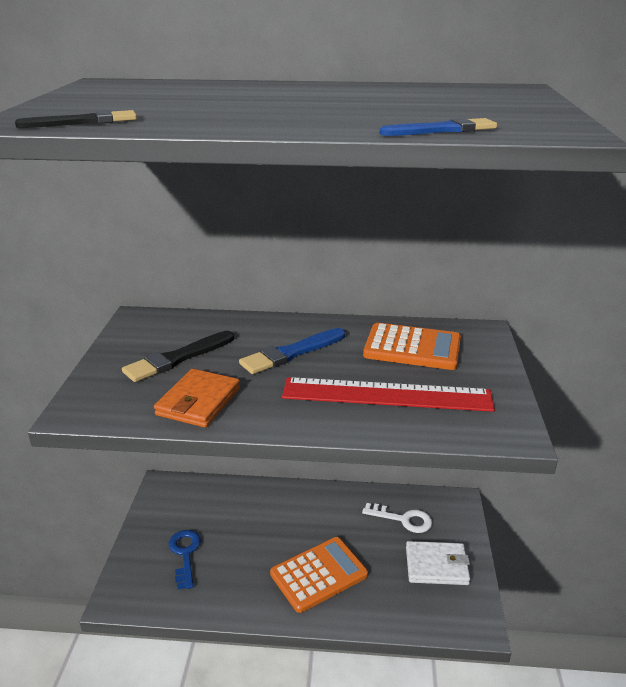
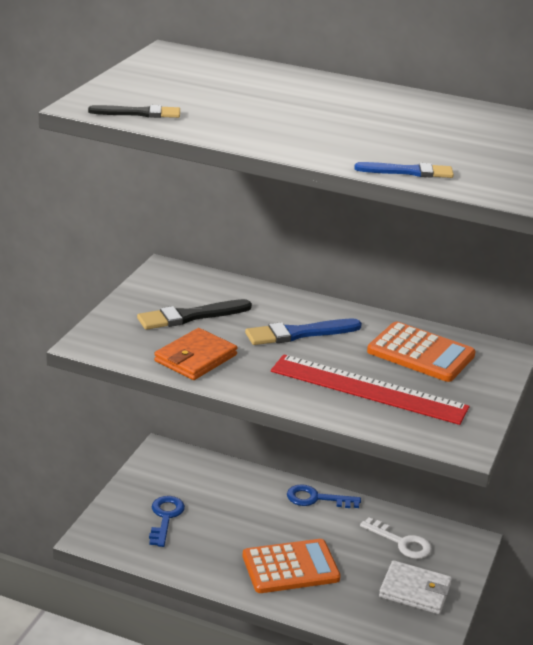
camera: 15 degrees right, 0 degrees up
none -> blue key [287,484,361,508]

